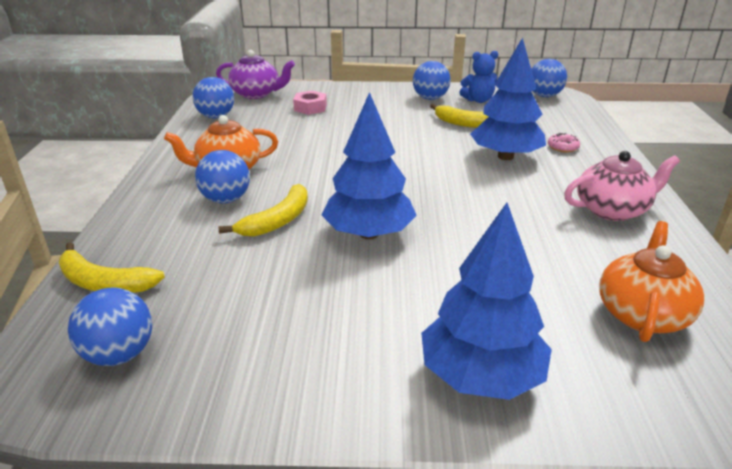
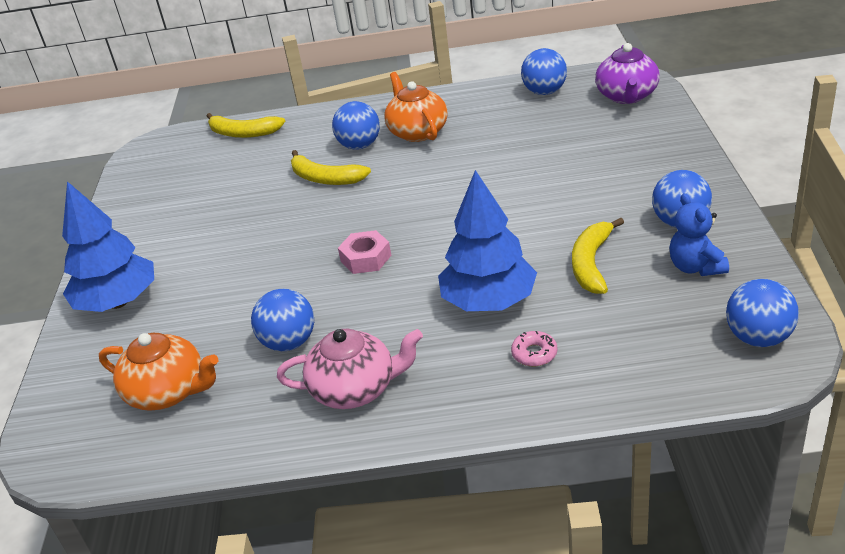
camera: 90 degrees right, 5 degrees up
yellow banana [59,242,165,293] -> yellow banana turned 90 degrees counterclockwise [207,113,285,138]
blue ball [68,287,152,366] -> blue ball moved to [251,289,314,351]
pink nut [293,91,327,115] -> pink nut moved to [338,230,391,274]
blue tree [321,92,417,239] -> none
pink teapot [564,151,680,221] -> pink teapot turned 75 degrees counterclockwise [277,329,423,409]

